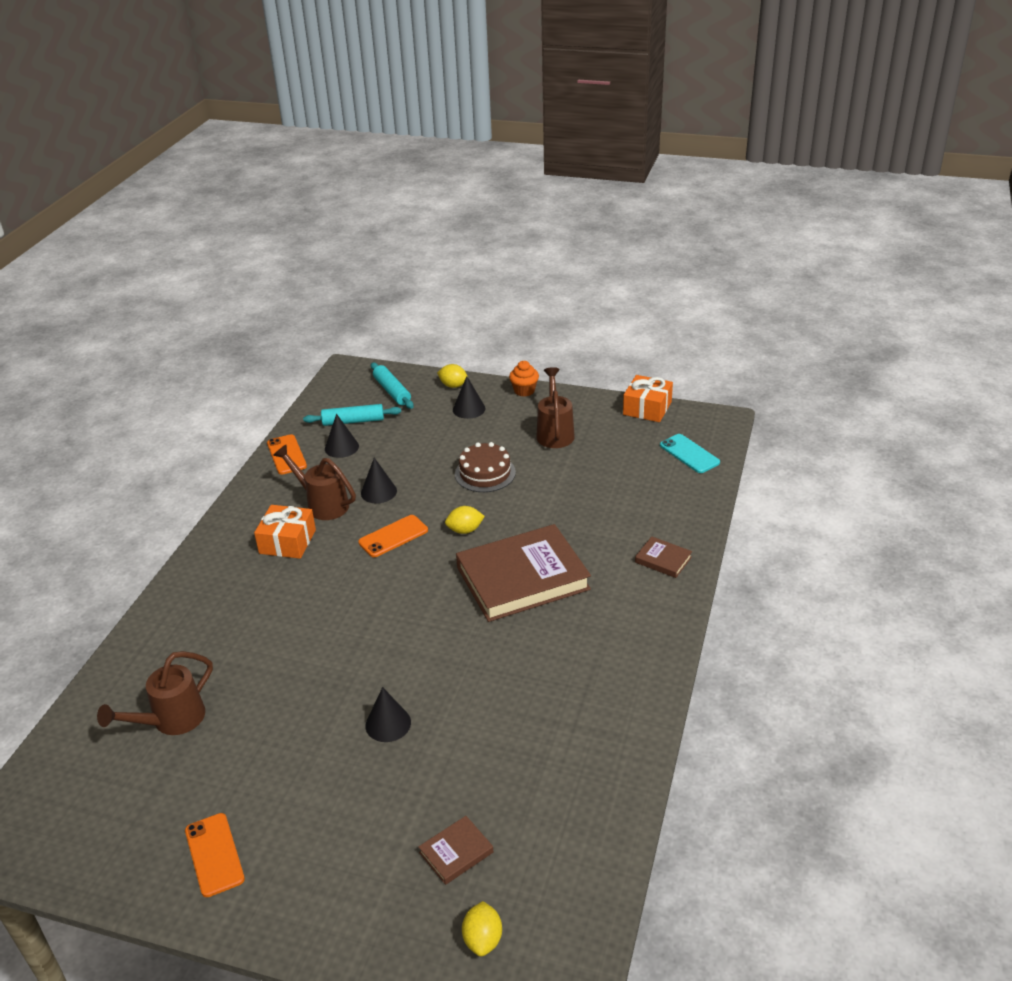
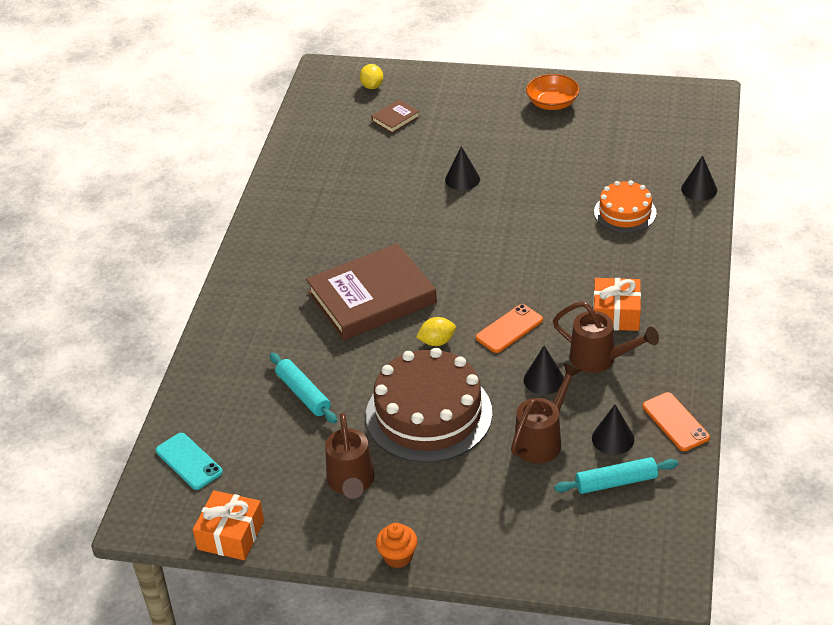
camera: 175 degrees right, 5 degrees up
brown watering can [97,651,213,735] -> brown watering can moved to [511,363,581,463]
orange phone [185,813,245,897] -> orange bowl [526,74,580,110]
turquoise rolling pin [371,363,414,409] -> turquoise rolling pin moved to [270,353,337,423]
yellow lemon [437,364,468,388] -> none
black cone [453,376,485,419] -> black cone moved to [681,155,717,201]
brown cake [455,442,516,492] -> brown cake [366,348,492,463], size x1.79
brown book [635,537,692,578] -> none
none -> orange cake [594,180,657,233]

